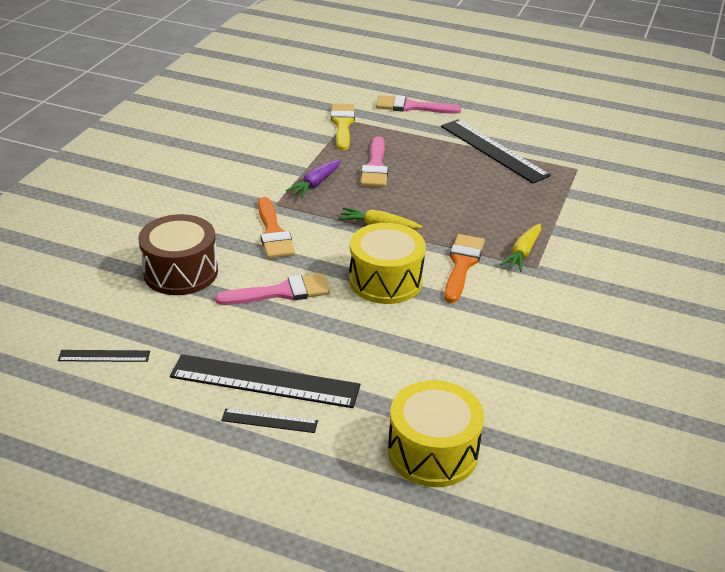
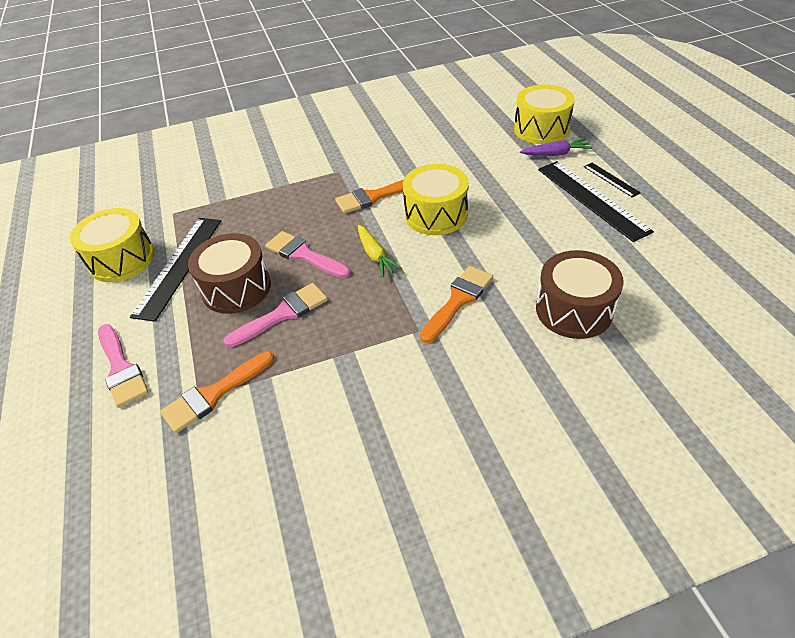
camera: 125 degrees left, 10 degrees up
black ruler [58,350,150,362] -> none
pink brush [215,274,330,305] -> pink brush moved to [265,231,350,278]
purple carrot [286,160,341,198] -> purple carrot moved to [520,139,593,156]
yellow brush [331,104,355,150] -> orange brush [160,351,274,433]
yellow carrot [500,224,541,272] -> none
none -> yellow drum [70,208,155,282]
none -> brown drum [188,233,271,314]

